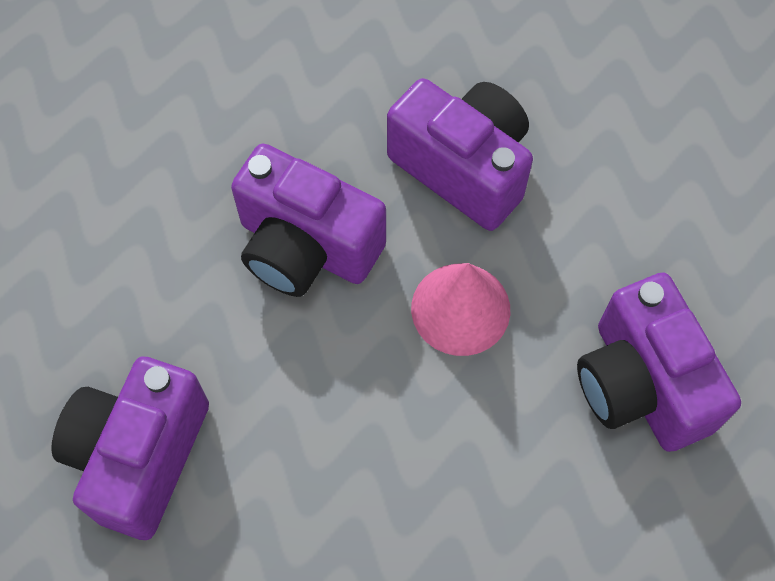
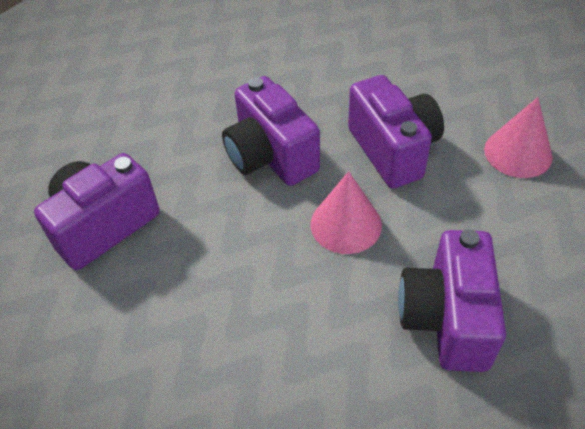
camera: 30 degrees right, 15 degrees down
none -> pink cone [484,97,553,178]

